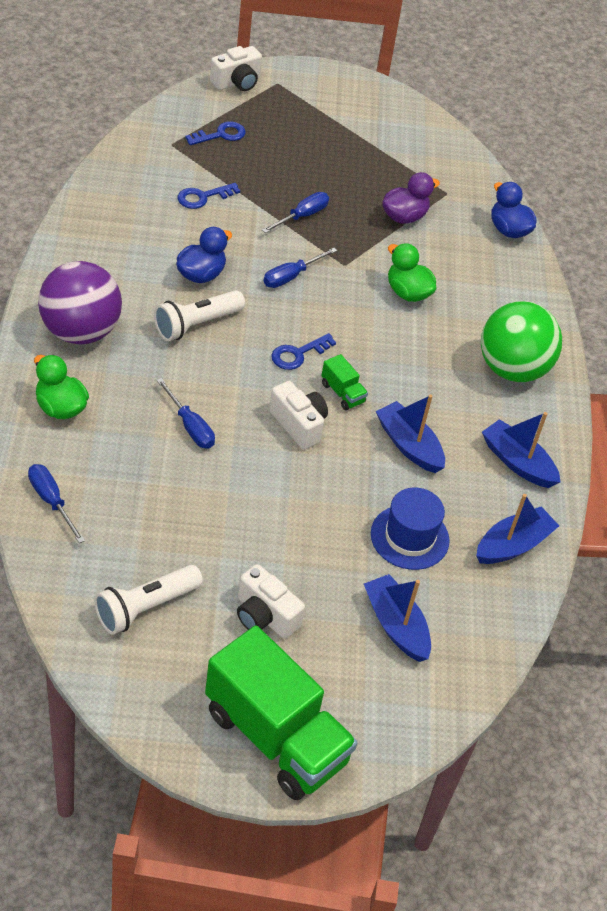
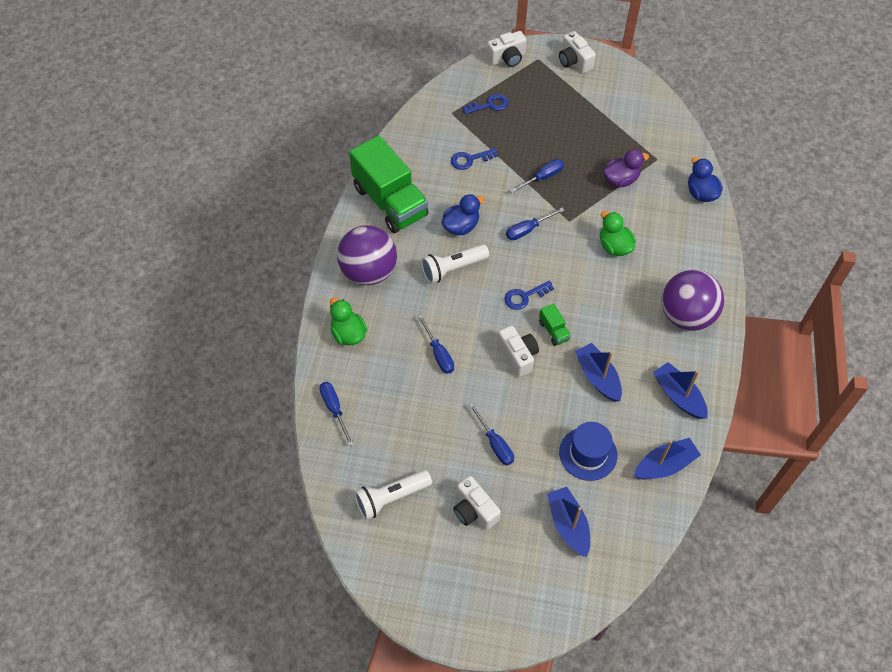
camera: 15 degrees right, 10 degrees up
green truck [205,625,358,800] -> green truck moved to [349,136,428,233]
green ball [481,301,562,382] -> purple ball [661,270,724,331]
none -> blue screwdriver [469,403,514,465]
none -> white camera [559,31,596,74]

